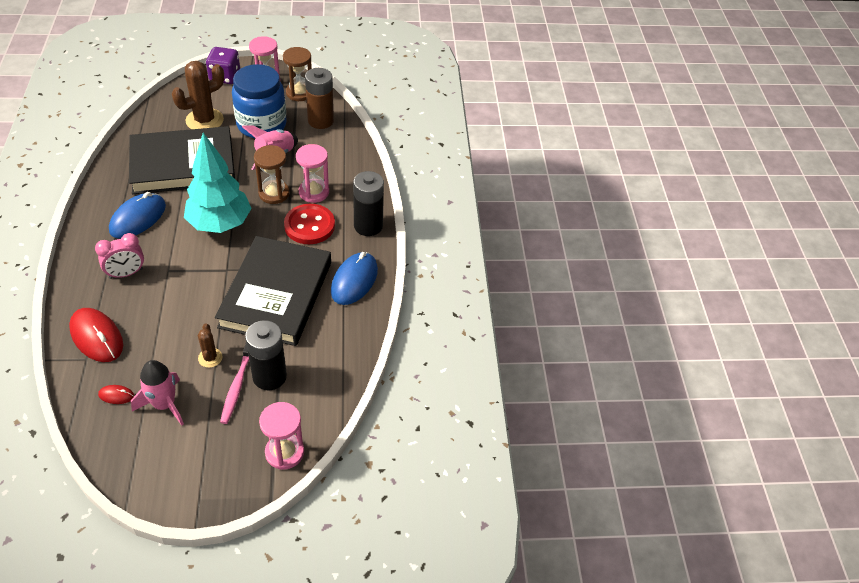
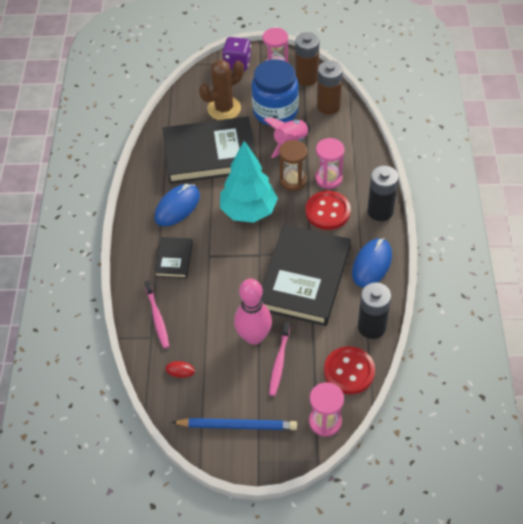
camera: 10 degrees right, 5 degrees up
red mouse [69,308,123,362] -> pink toothbrush [144,280,169,348]
pink clock [95,233,144,279] -> black book [154,237,193,278]
pink rocket [131,360,184,426] -> none
brown cactus [198,323,223,368] -> pink bowling pin [234,279,272,345]
black battery [245,320,287,390] -> black battery moved to [358,282,391,339]
brown hourglass [283,47,312,101] -> brown battery [295,32,319,86]
none -> blue pencil [171,418,297,430]
none -> red button [324,346,375,394]

